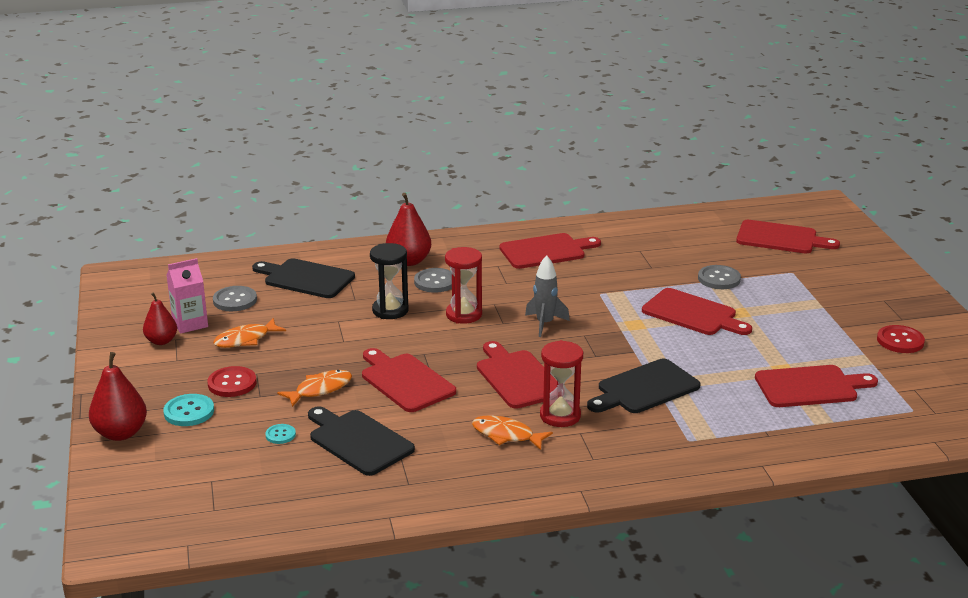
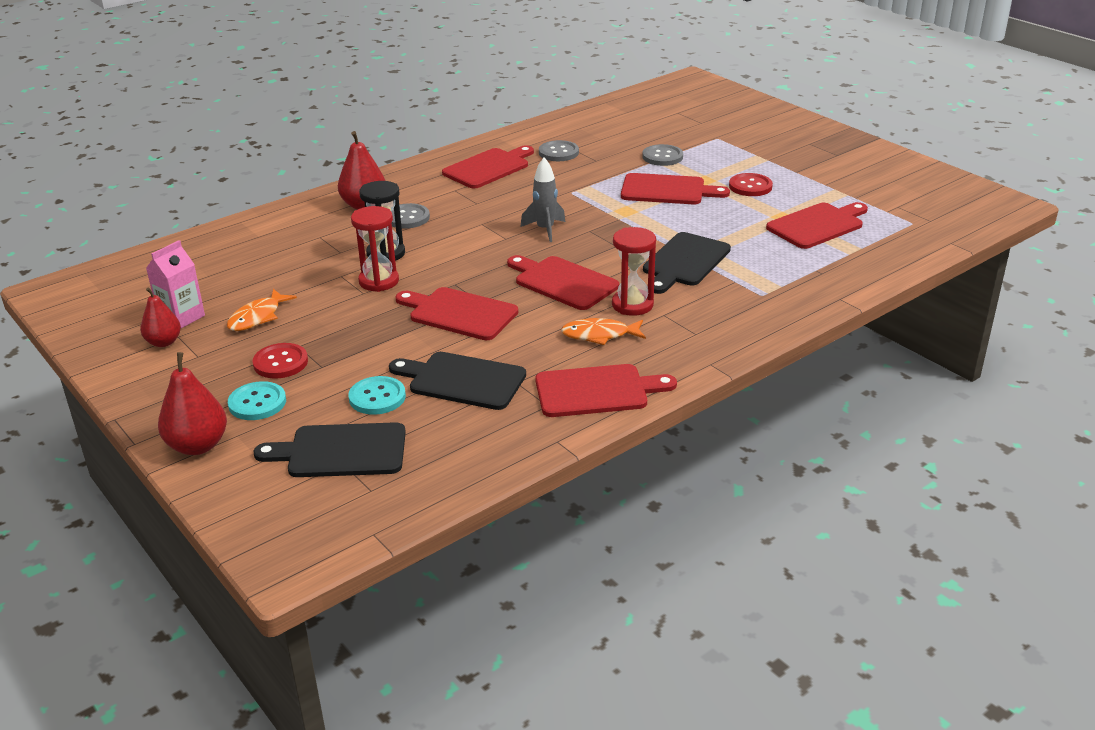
camera: 25 degrees left, 5 degrees up
grey button [213,286,257,311] -> grey button moved to [539,140,579,161]
black cutting board [252,258,355,298] -> black cutting board moved to [254,422,406,477]
turquoise button [265,424,296,444] -> turquoise button [348,376,406,415], size x1.70
orange fish [277,370,352,407] -> none
red hourglass [445,247,482,324] -> red hourglass moved to [351,206,399,292]
red cutting board [736,220,840,253] -> red cutting board moved to [535,364,677,417]
red button [877,325,925,353] -> red button moved to [729,173,773,196]

